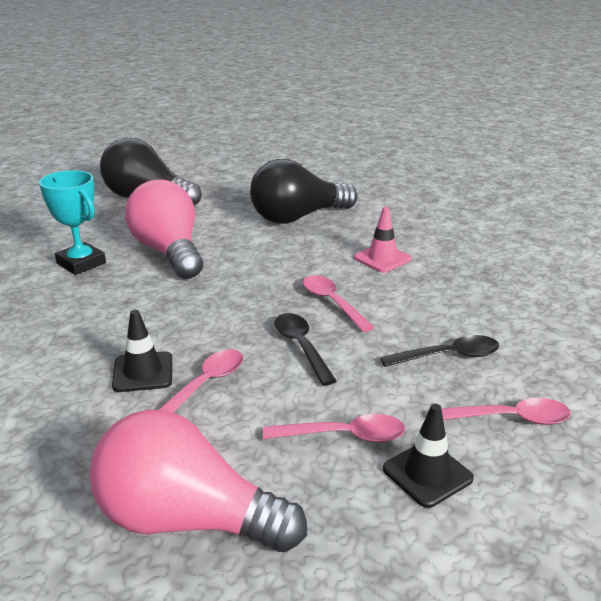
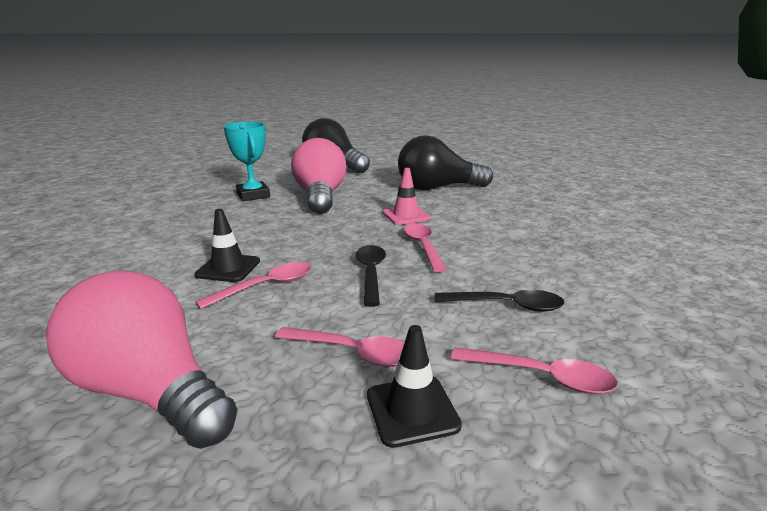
camera: 20 degrees right, 5 degrees down
pink traffic cone [354,207,412,273] -> pink traffic cone moved to [382,168,430,225]

